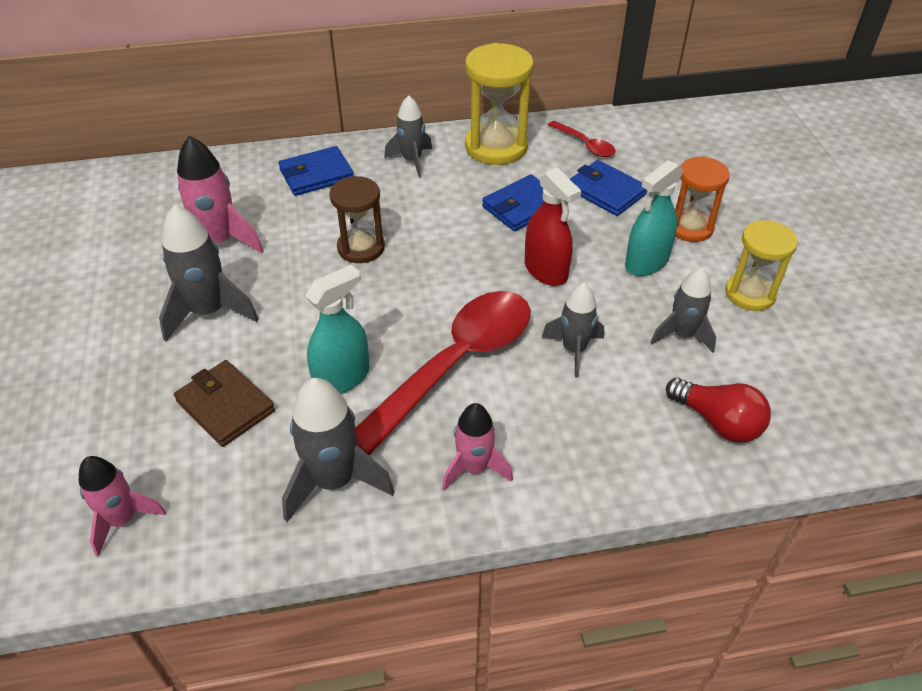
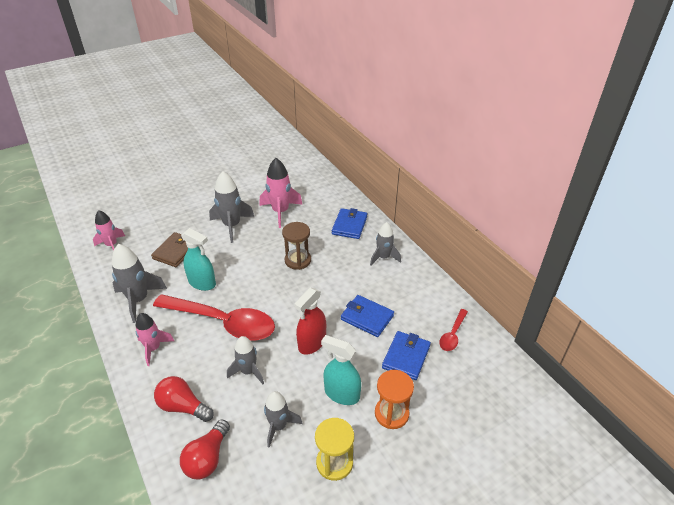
camera: 70 degrees right, 5 degrees down
blue wallet [279,146,354,196] -> blue wallet turned 60 degrees clockwise [332,208,367,239]
yellow hourglass [465,43,534,165] -> none
none -> red light bulb [154,376,214,422]

